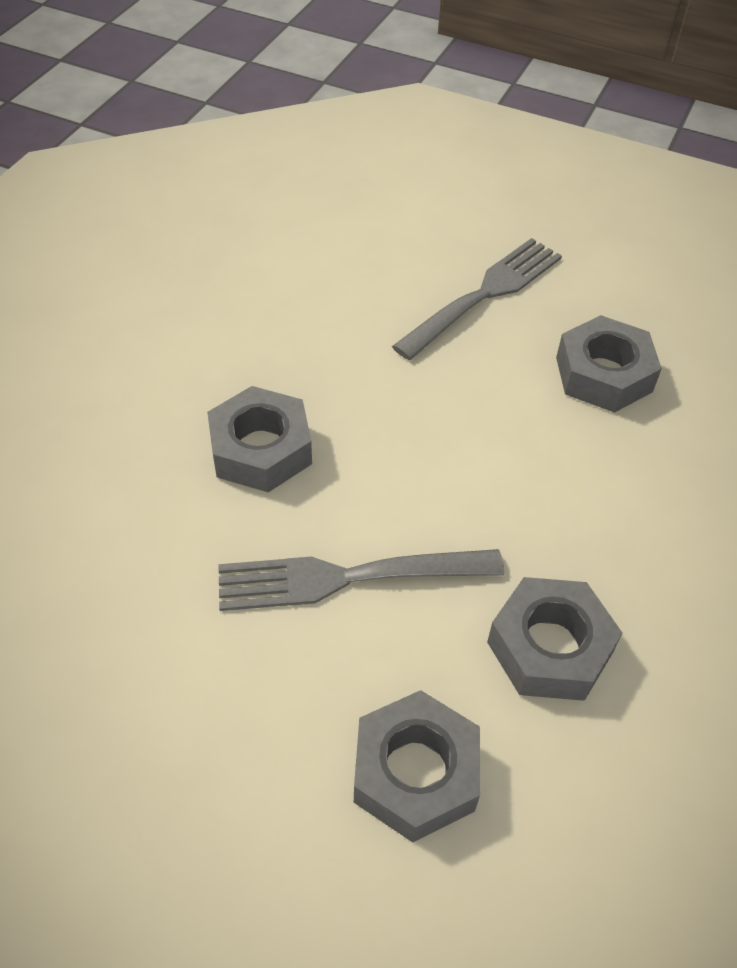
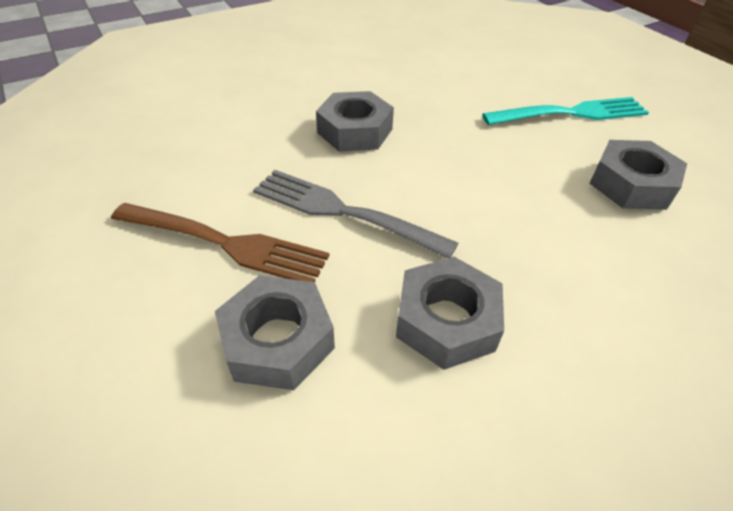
camera: 35 degrees right, 5 degrees down
grey fork [392,238,562,360] -> turquoise fork [482,97,649,125]
none -> brown fork [111,203,329,282]

